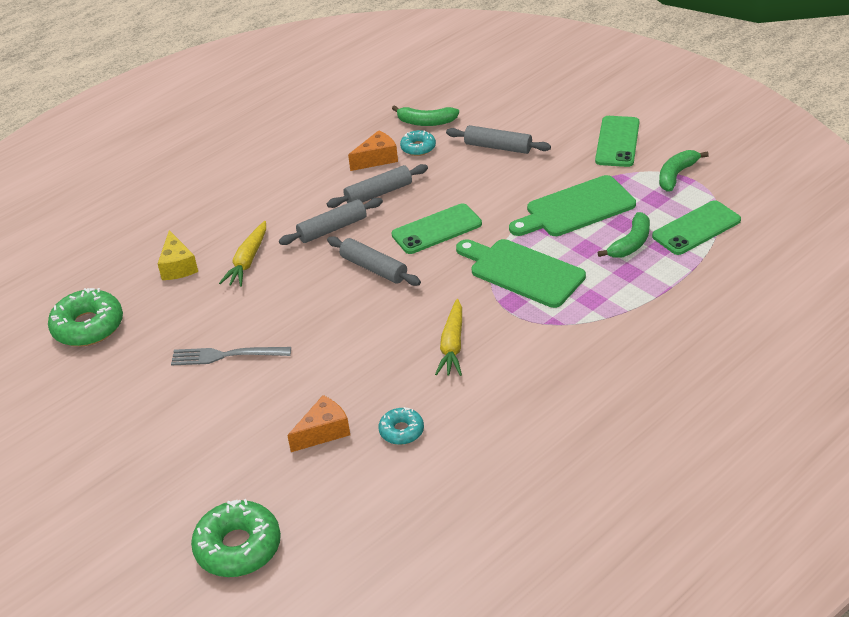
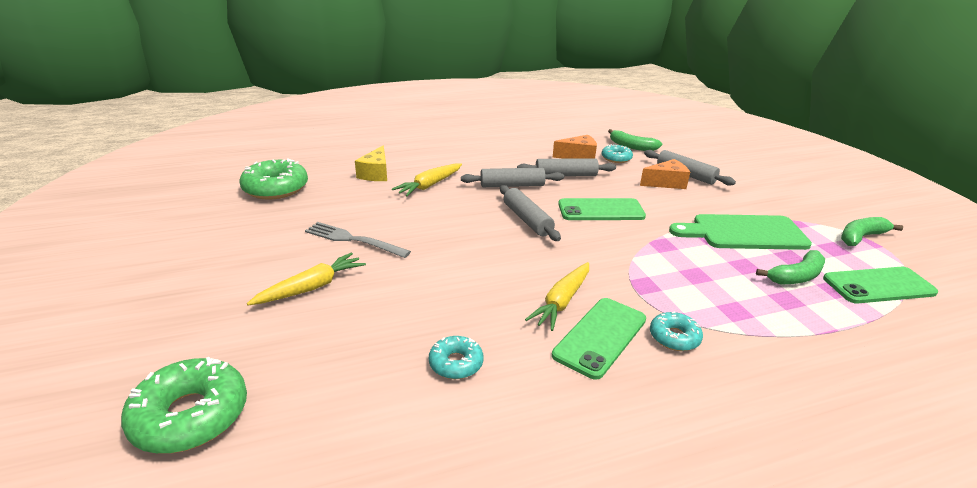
camera: 20 degrees right, 10 degrees down
orange cheese [287,395,350,452] -> orange cheese moved to [640,159,690,189]
green cutting board [456,239,586,308] -> none
green phone [595,116,639,167] -> green phone moved to [552,298,646,380]
none -> yellow carrot [247,252,366,305]
none -> turquoise donut [650,311,703,351]

